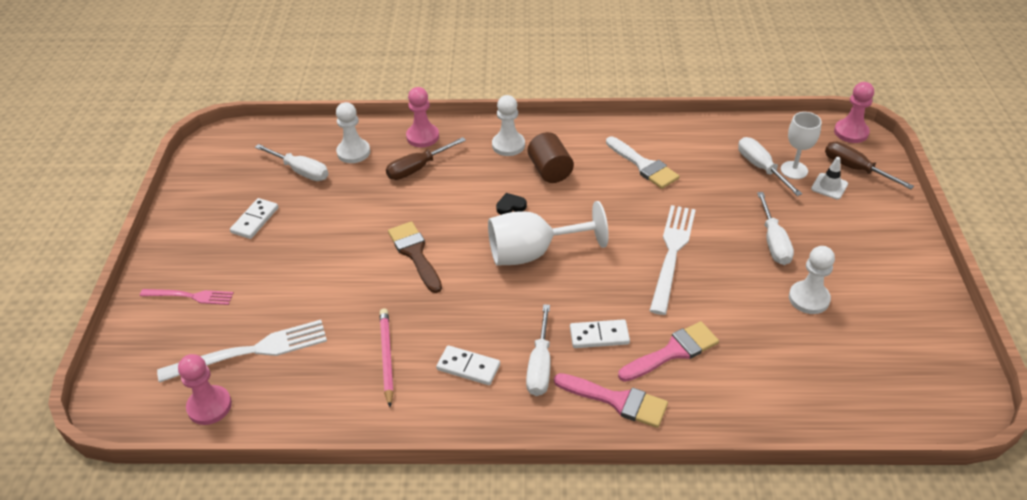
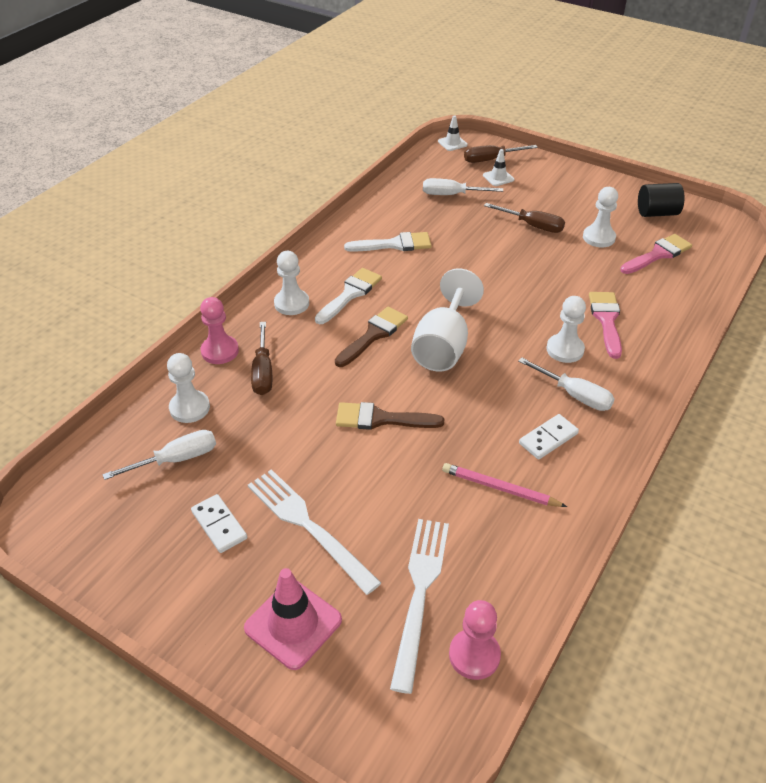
camera: 60 degrees left, 0 degrees up
pink fork [140,289,234,305] -> pink traffic cone [244,568,342,670]
black heart [496,193,527,215] -> brown brush [335,307,408,367]
brown cylinder [528,132,574,183] -> white brush [315,268,382,324]
pink brush [554,373,668,428] -> pink brush moved to [620,234,692,274]
white domino [570,319,630,348] -> white pawn [546,296,586,363]
white fork [649,205,696,315] -> white fork moved to [248,469,381,595]
white screwdriver [757,192,794,265] -> brown screwdriver [484,203,565,233]
white goblet [781,112,822,179] -> none
pink pawn [834,82,874,143] -> white traffic cone [438,115,468,151]
none -> black cylinder [638,183,684,217]

